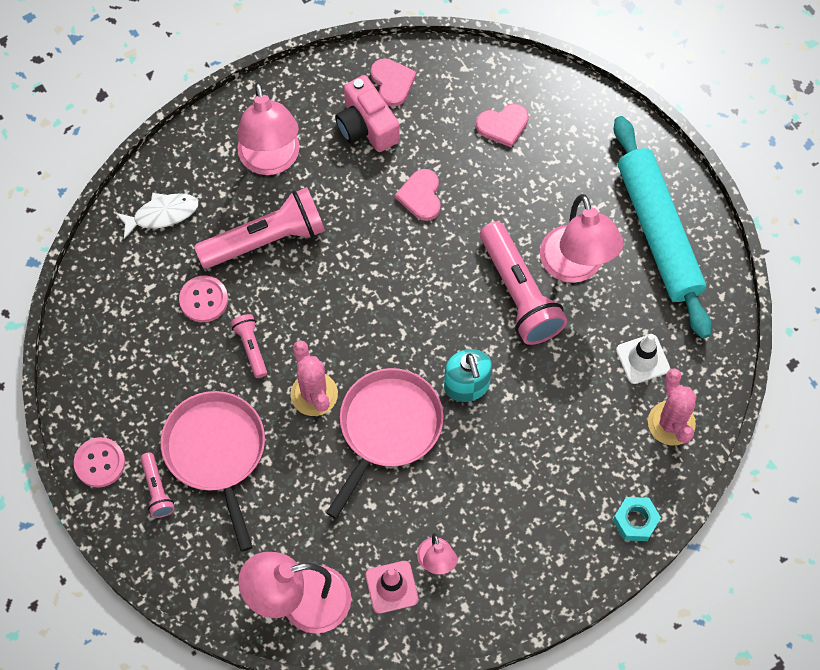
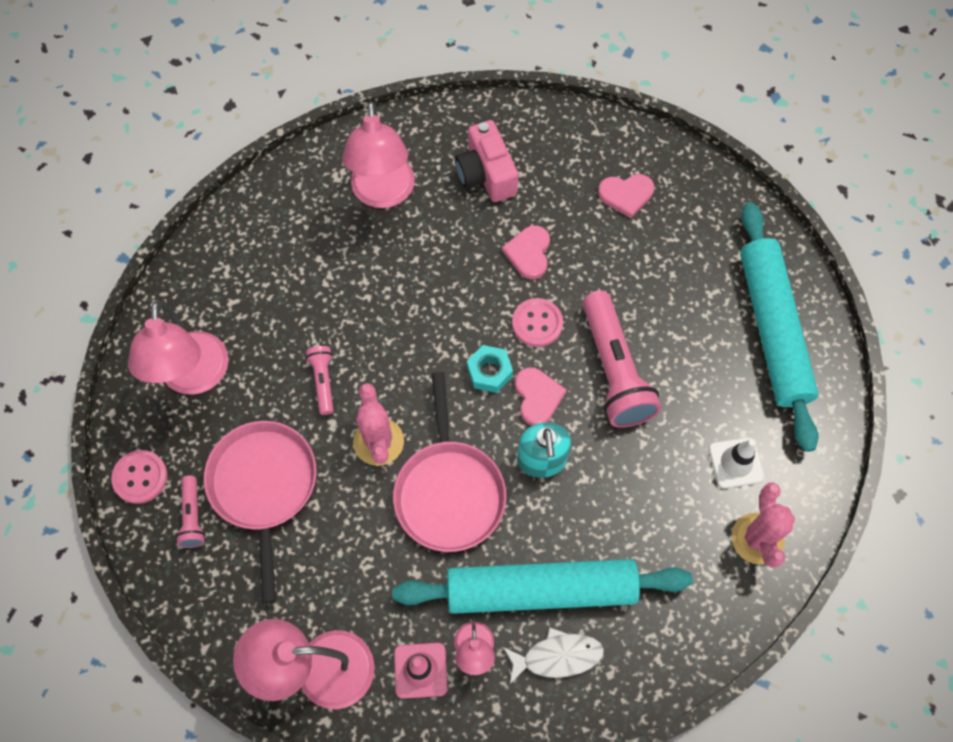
camera: 10 degrees right, 0 degrees up
white fish [116,193,198,239] -> white fish moved to [503,628,604,685]
pink button [179,276,228,322] -> pink button moved to [512,298,563,347]
pink flashlight [194,187,325,269] -> none
pink pan [326,368,444,519] -> pink pan turned 135 degrees clockwise [393,372,506,552]
pink heart [371,58,417,107] -> pink heart moved to [515,367,567,426]
pink lamp [540,194,623,283] -> pink lamp moved to [128,301,229,395]
turquoise nut [613,497,661,541] -> turquoise nut moved to [467,345,513,393]
none -> turquoise rolling pin [392,559,693,614]

